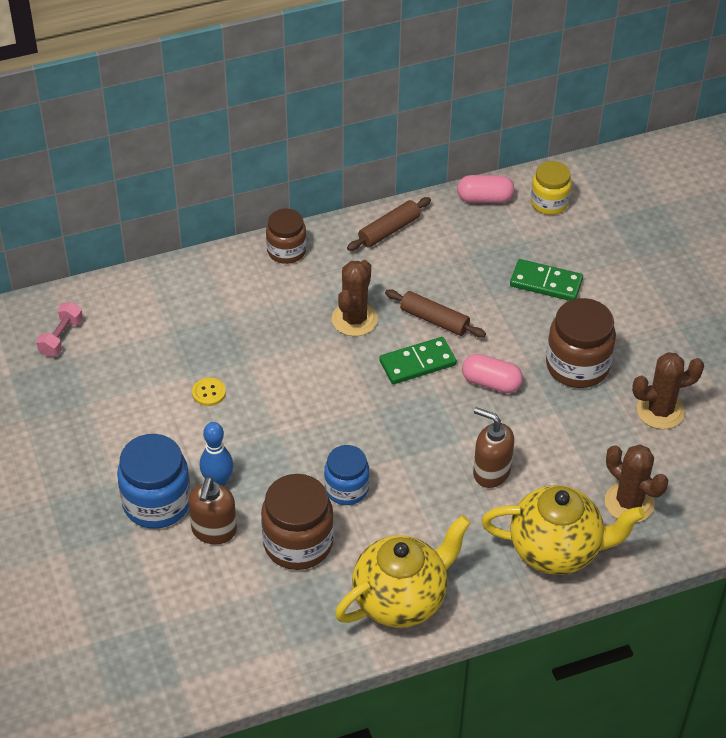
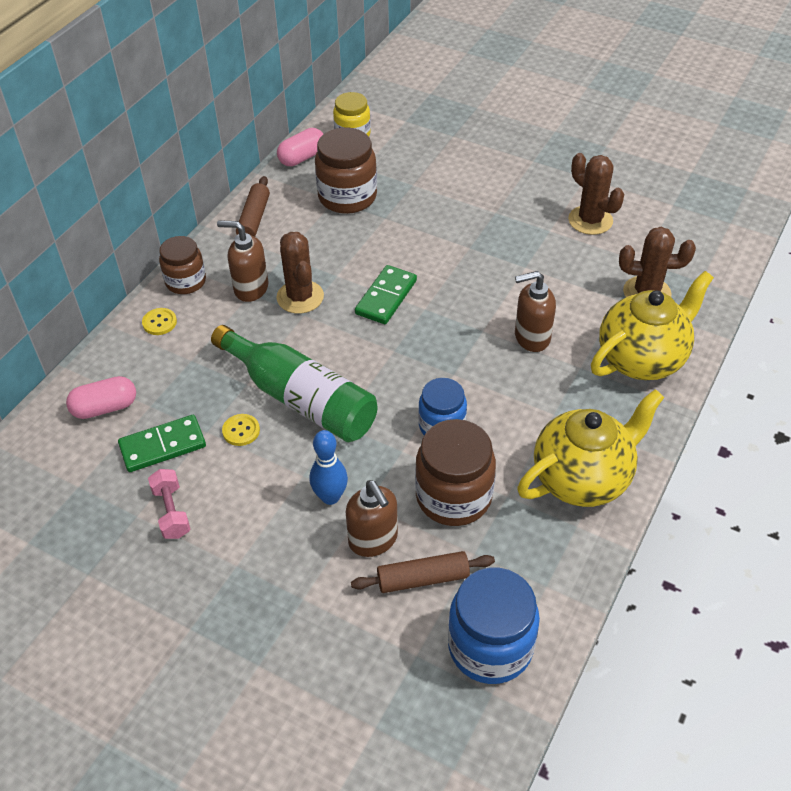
camera: 40 degrees left, 0 degrees up
pink dumbbell [36,302,83,357] -> pink dumbbell moved to [148,469,191,539]
blue jar [117,434,191,529] -> blue jar moved to [448,567,540,684]
yellow teapot [335,515,471,628] -> yellow teapot turned 45 degrees clockwise [517,389,664,507]
brown rolling pin [385,290,486,338] -> brown rolling pin moved to [351,551,495,593]
pink capsule [462,354,523,393] -> pink capsule moved to [66,376,136,419]
green domino [510,259,583,301] -> green domino moved to [118,415,206,472]
brown jar [546,298,616,388] -> brown jar moved to [315,128,377,214]
brown cactus [632,352,704,429] -> brown cactus turned 75 degrees counterclockwise [568,153,624,235]
none -> yellow button [142,308,177,335]
none -> green bottle [211,325,378,442]
none -> brown soap dispenser [217,220,268,302]

